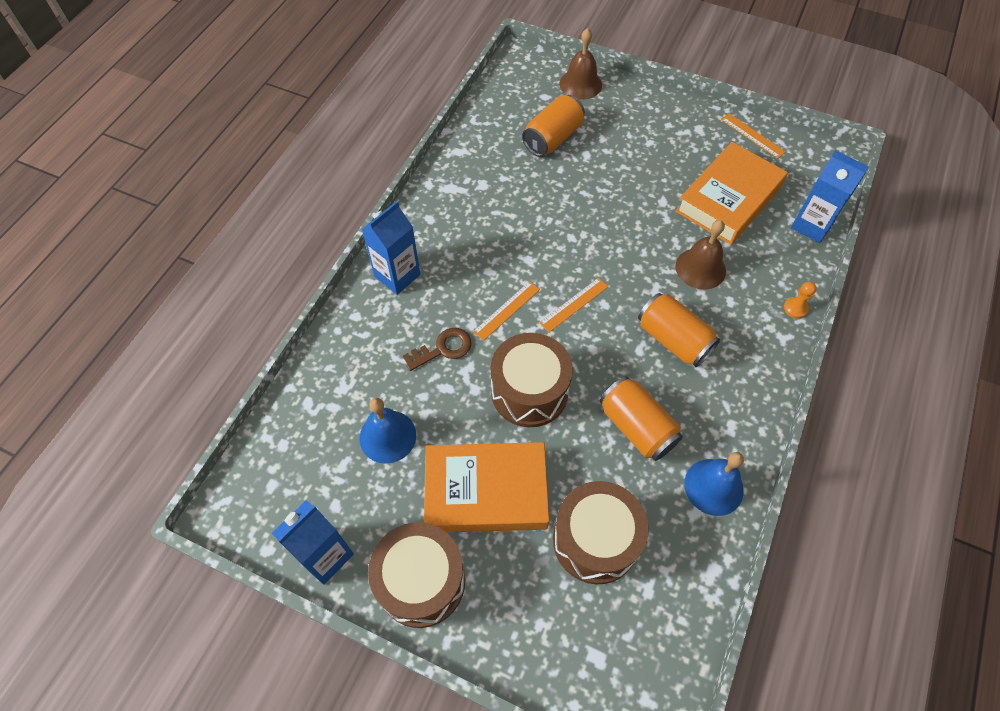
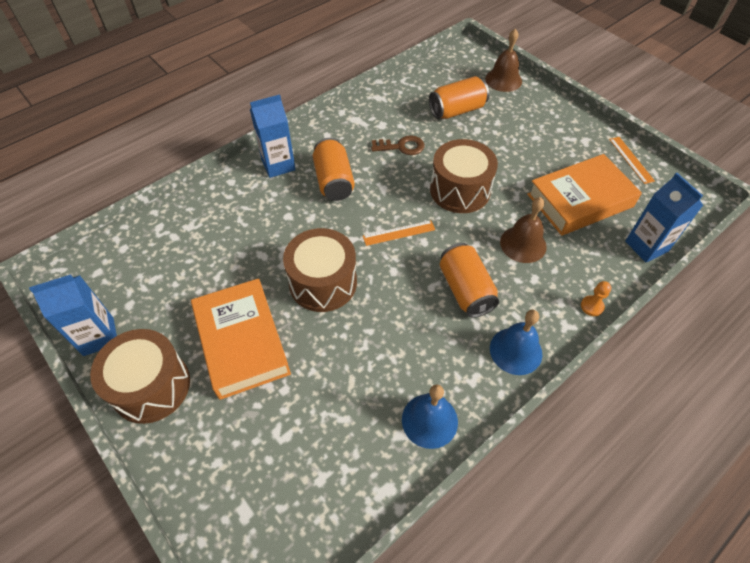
camera: 25 degrees right, 5 degrees down
blue bell [359,398,416,464] -> blue bell moved to [490,310,542,375]
brown key [403,328,472,371] -> brown key moved to [371,135,424,155]
orange book [424,442,549,532] -> orange book turned 45 degrees clockwise [191,278,291,400]
orange ruler [473,281,540,341] -> none
brown drum [553,481,649,584] -> brown drum moved to [430,139,498,213]
orange can [600,376,683,461] -> orange can moved to [313,138,355,201]

